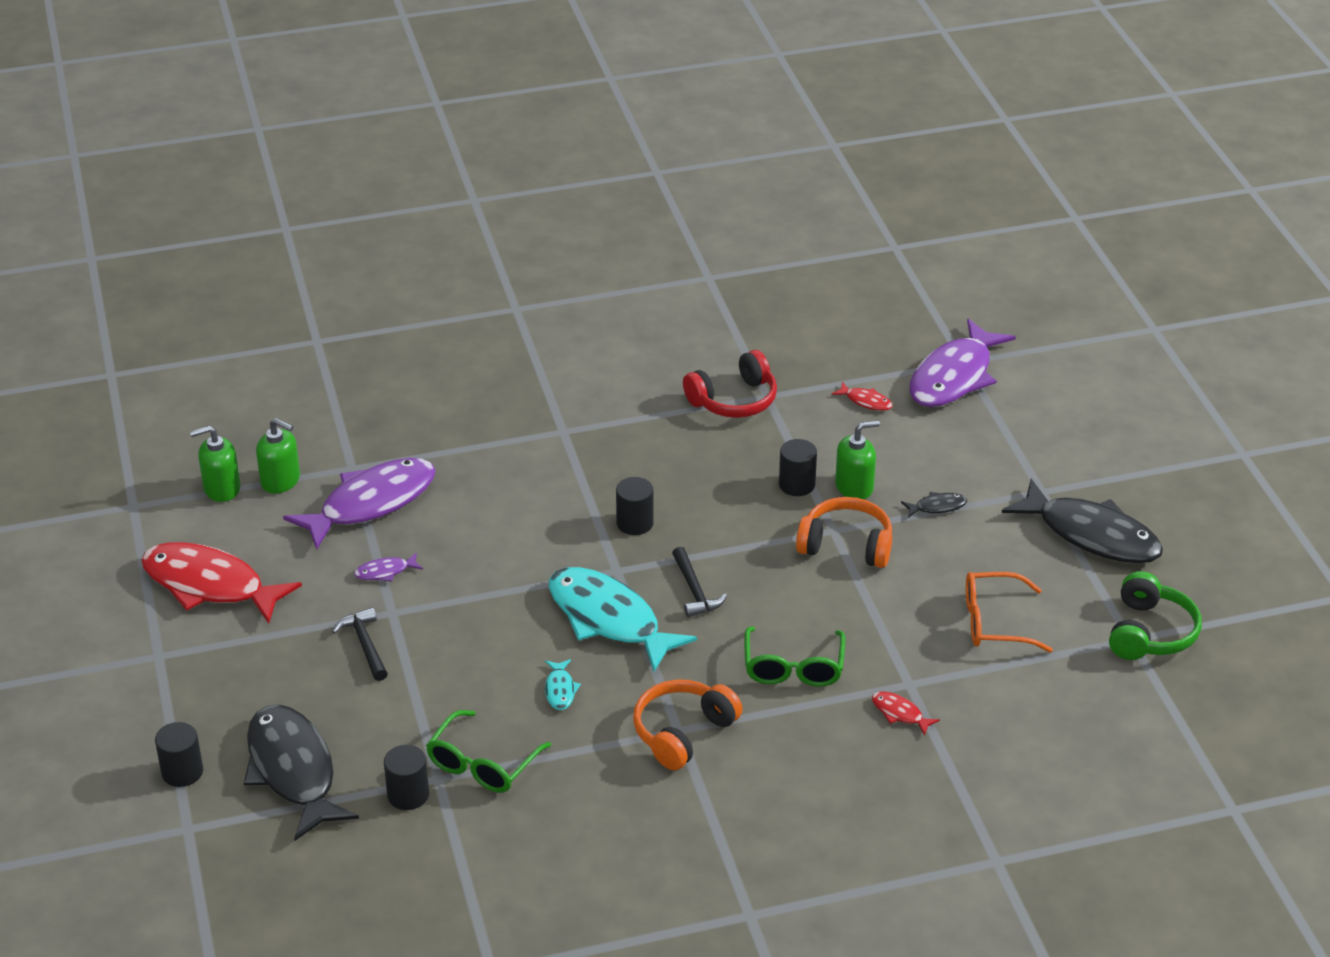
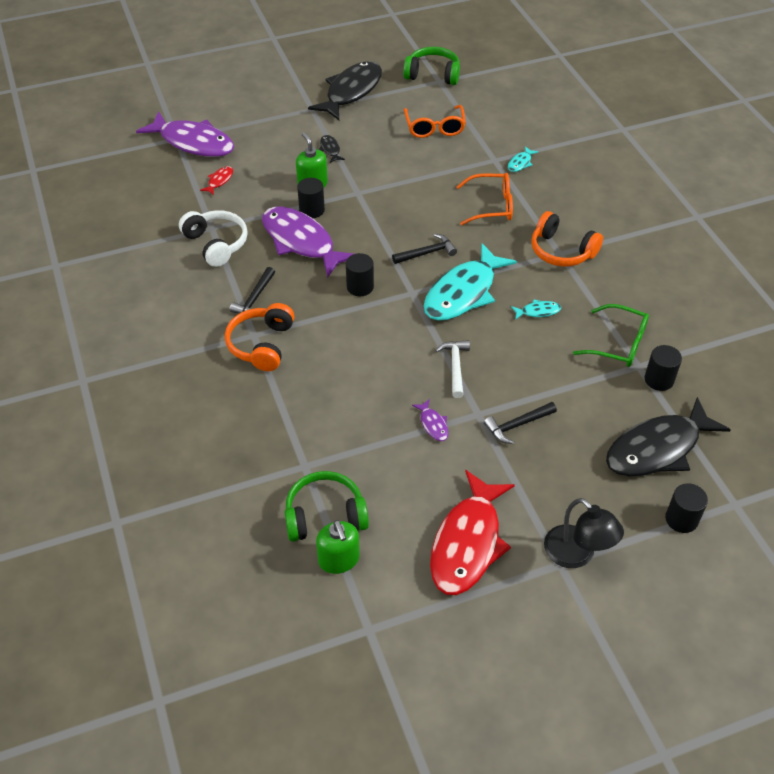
camera: 95 degrees left, 10 degrees up
green soap dispenser [256,418,300,494] -> green headphones [285,471,369,542]
purple fish [283,458,436,550] -> purple fish moved to [262,207,353,278]
red headphones [683,350,777,418] -> white headphones [179,210,248,267]
green glasses [744,626,845,687] -> orange glasses [456,173,513,225]
orange headphones [796,497,892,568] -> orange headphones moved to [225,303,295,371]
red fish [872,691,940,736] -> turquoise fish [508,146,539,172]
none -> black hammer [230,267,275,314]
none -> white hammer [435,340,470,398]
none -> black lamp [544,498,624,568]

